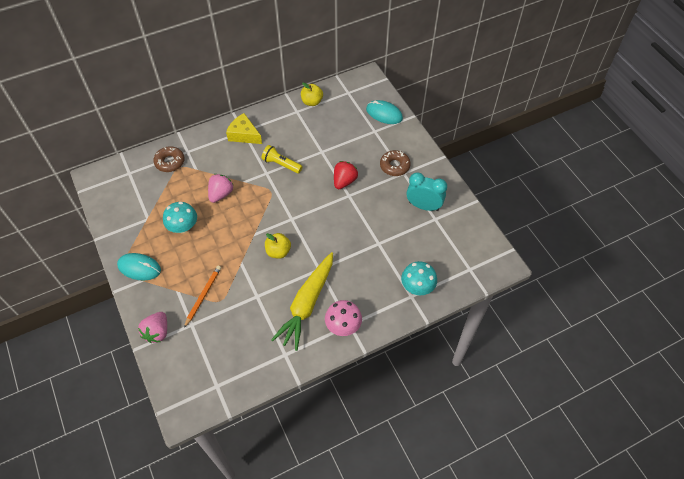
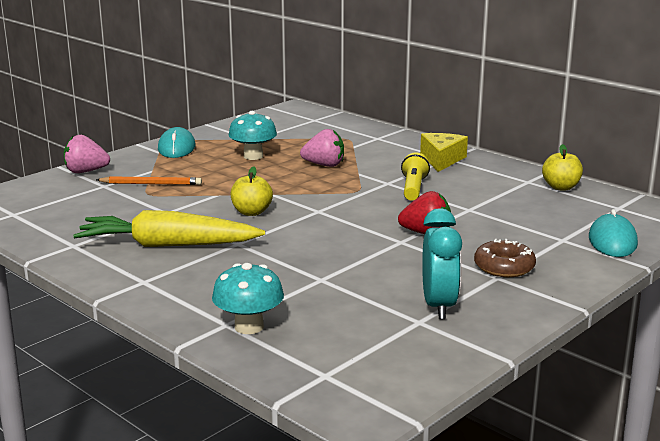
camera: 70 degrees right, 35 degrees down
brown donut [153,146,185,172] -> none
pink mushroom [325,300,362,336] -> none

